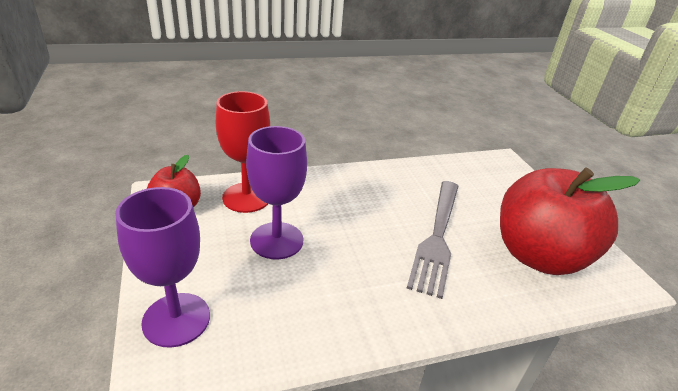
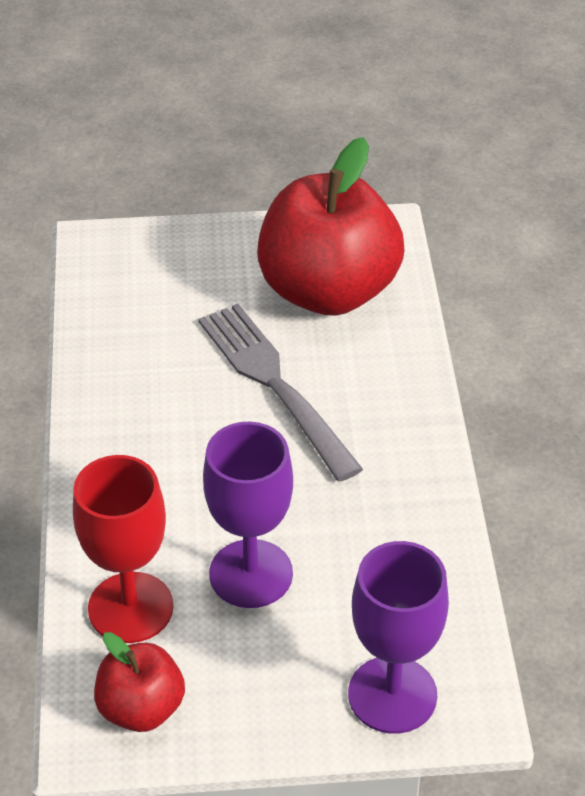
camera: 75 degrees left, 10 degrees up
grey fork [406,181,459,299] -> grey fork turned 150 degrees counterclockwise [198,304,363,482]

